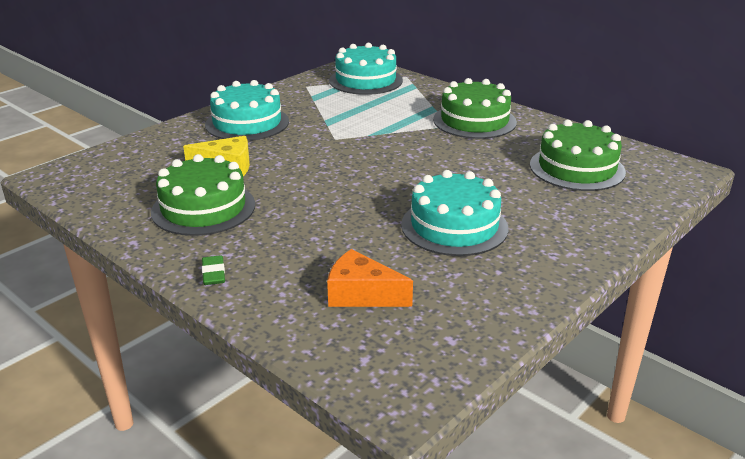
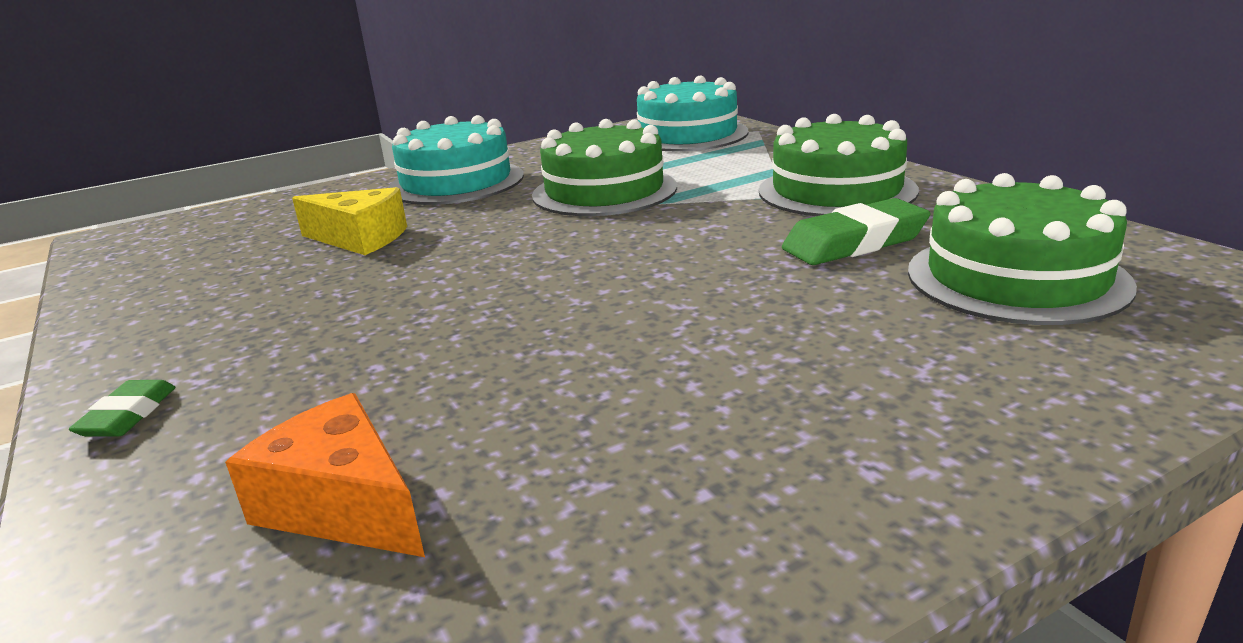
camera: 20 degrees right, 5 degrees down
green cake [151,154,255,236] -> green cake moved to [532,119,677,216]
turquoise cake [401,170,508,256] -> none
none -> green eraser [782,198,930,265]

